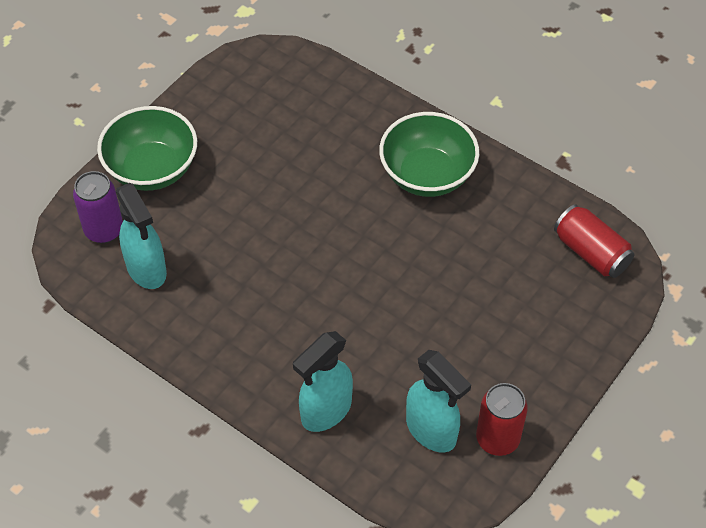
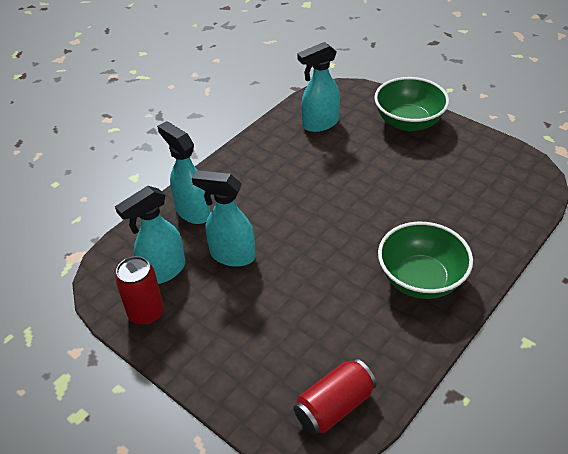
camera: 95 degrees right, 10 degrees down
purple can [73,171,123,244] -> none
none -> turquoise spray bottle [192,170,256,267]

